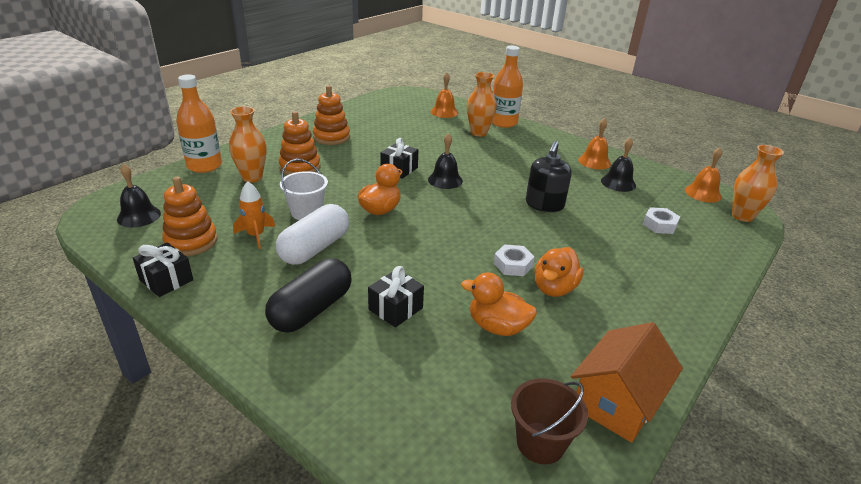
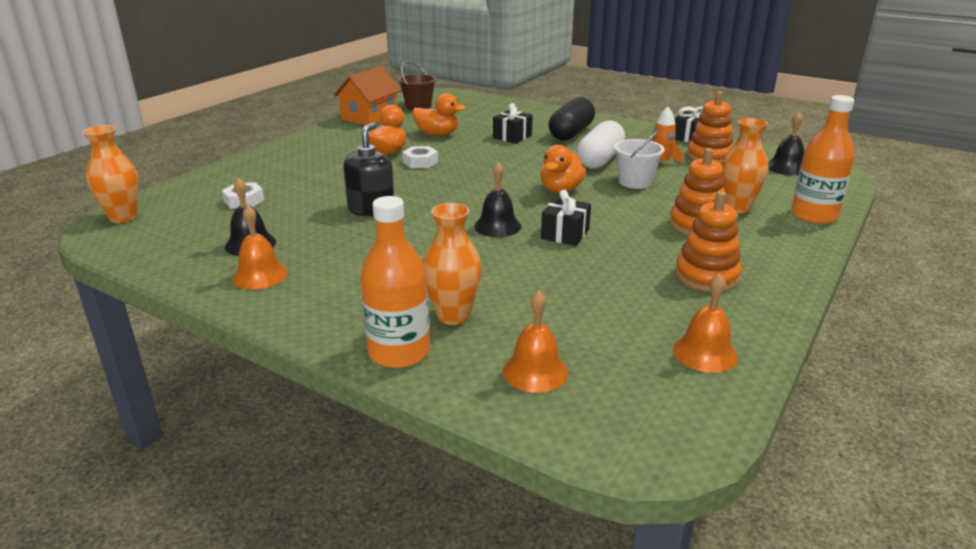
camera: 175 degrees right, 5 degrees down
orange bell [685,147,722,203] -> orange bell moved to [673,273,738,373]

